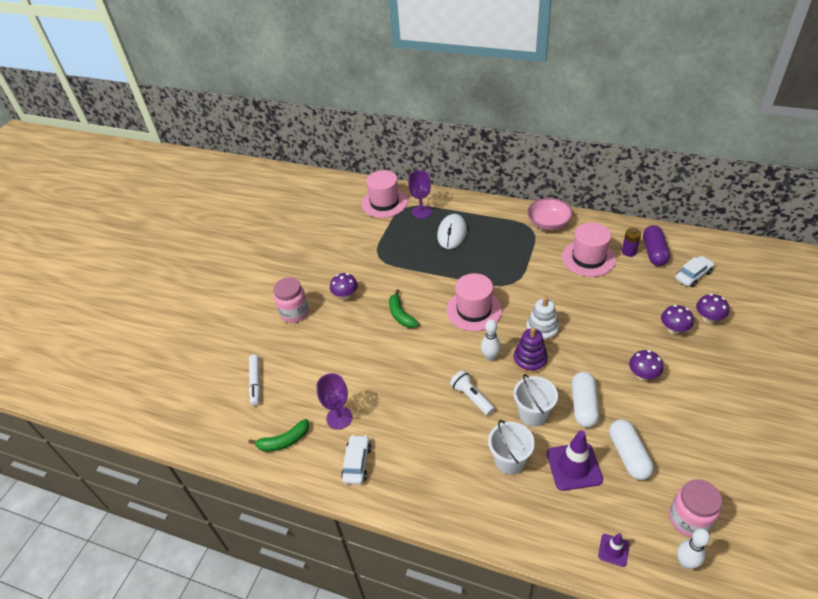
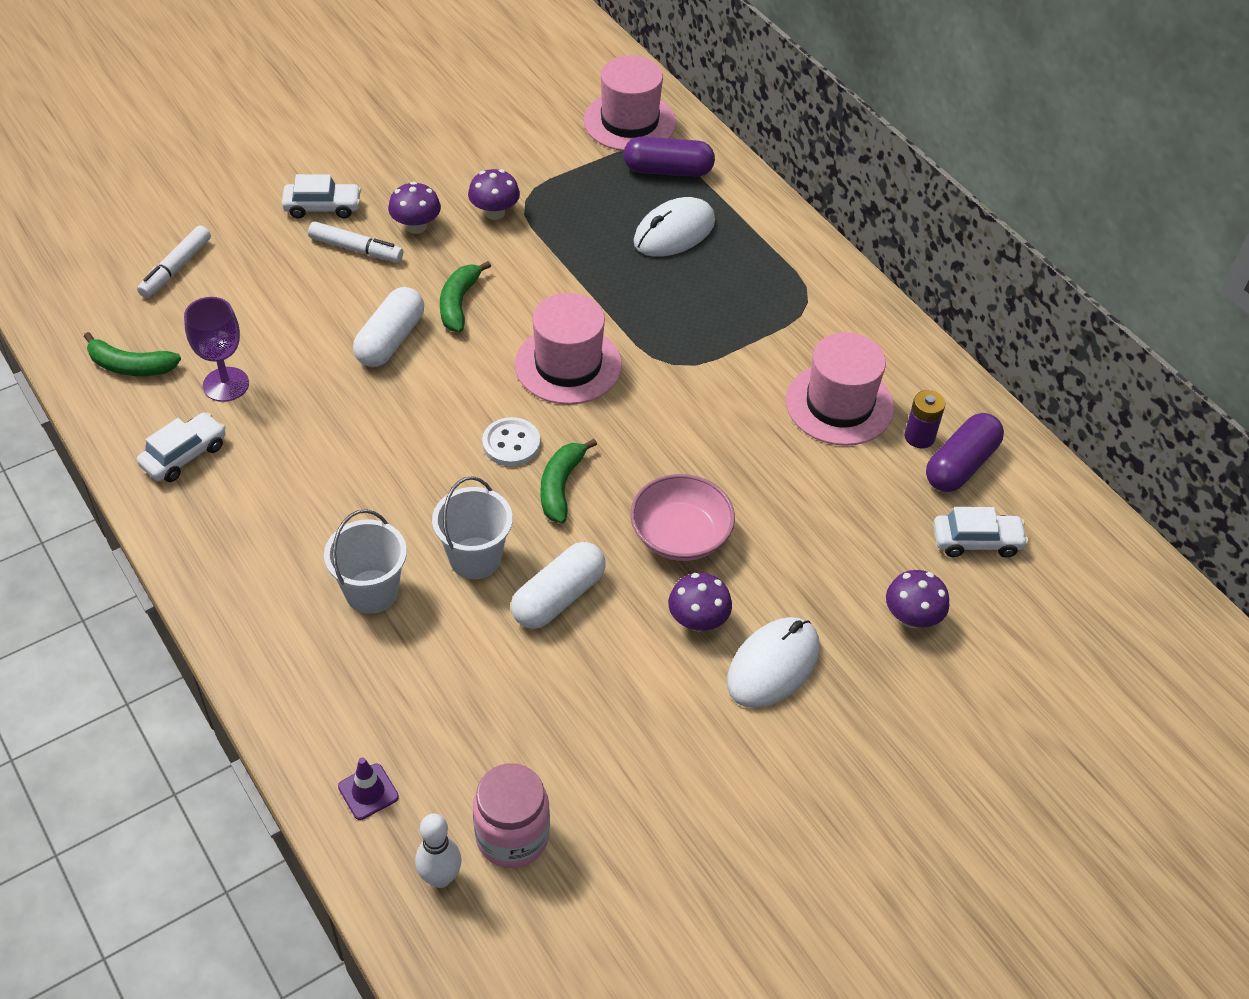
camera: 30 degrees right, 5 degrees up
pink jar [273,277,309,323] -> white car [282,174,361,219]
purple goblet [408,171,431,219] -> purple capsule [623,136,715,177]
white flashlight [450,370,495,416] -> none
white bowling pin [481,319,501,361] -> white button [482,417,540,466]
purple stacking toy [513,327,548,373] -> green banana [541,439,597,524]
white stacking toy [526,297,559,342] -> none
pink bowl [527,198,573,230] -> pink bowl moved to [630,474,735,561]
purple traffic cone [547,430,603,491] -> none
white capsule [609,419,654,480] -> white capsule moved to [353,287,424,367]
purple mushroom [661,305,694,334] -> purple mushroom moved to [468,169,520,220]
none -> white marker [308,221,403,262]
none -> white mouse [727,617,820,708]

